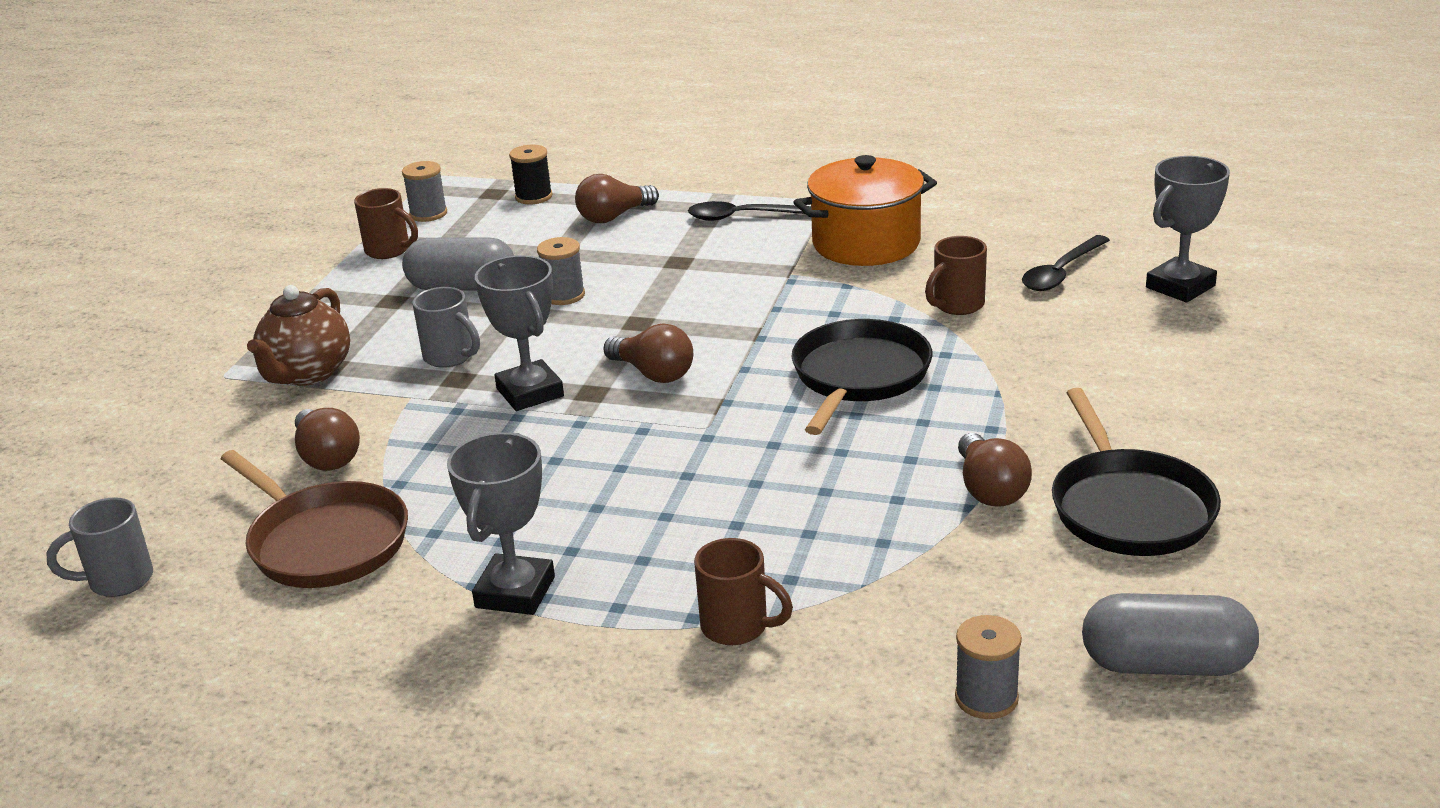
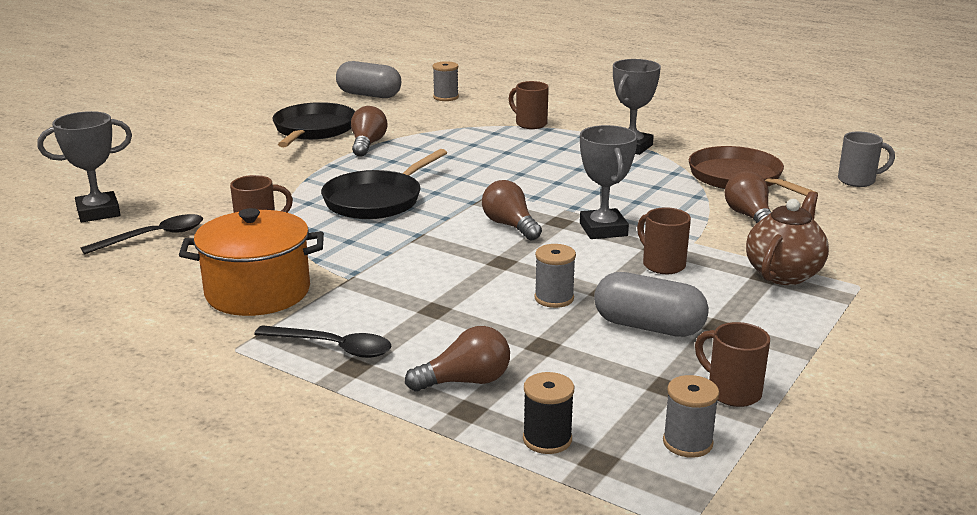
camera: 165 degrees left, 5 degrees down
grey mug [412,287,480,368] -> brown mug [637,207,691,274]

